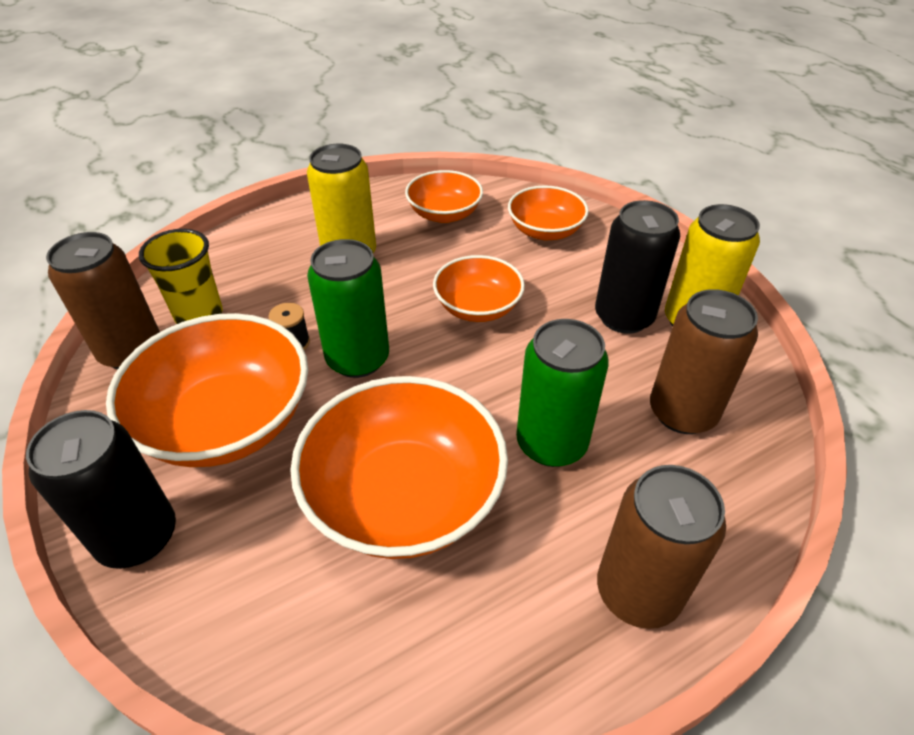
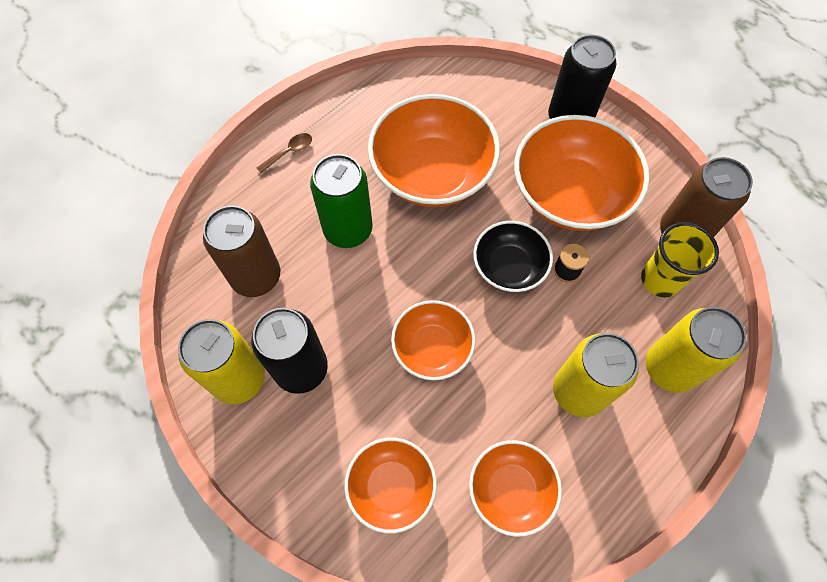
camera: 165 degrees right, 20 degrees up
green can [307,239,389,378] -> black bowl [473,221,553,292]
brown can [597,465,726,629] -> brown spoon [256,133,312,173]
none -> yellow can [646,307,747,393]

